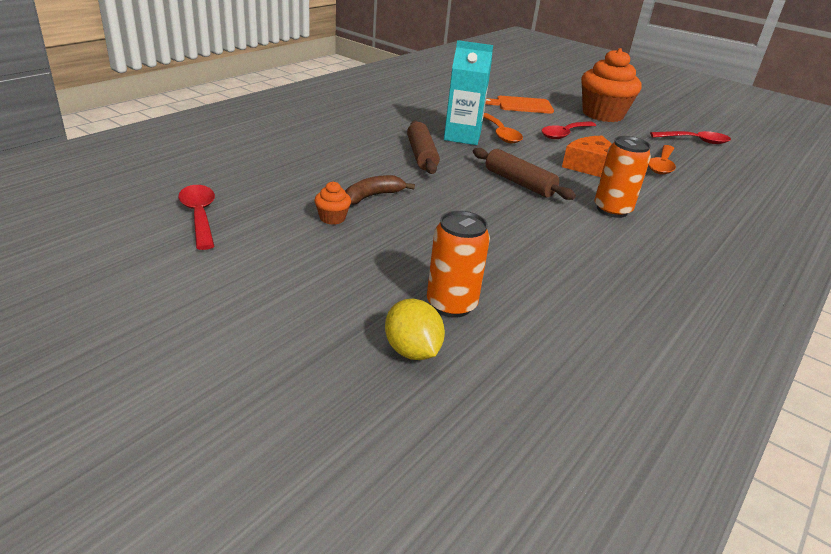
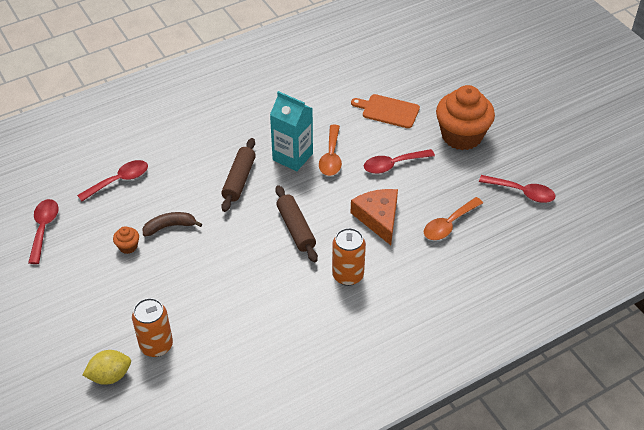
camera: 25 degrees right, 15 degrees up
yellow lemon [385,299,445,360] -> yellow lemon turned 75 degrees clockwise [82,350,131,385]
none -> red spoon [77,160,148,201]

